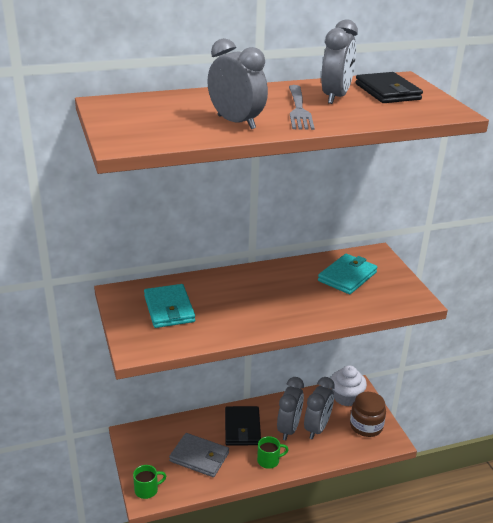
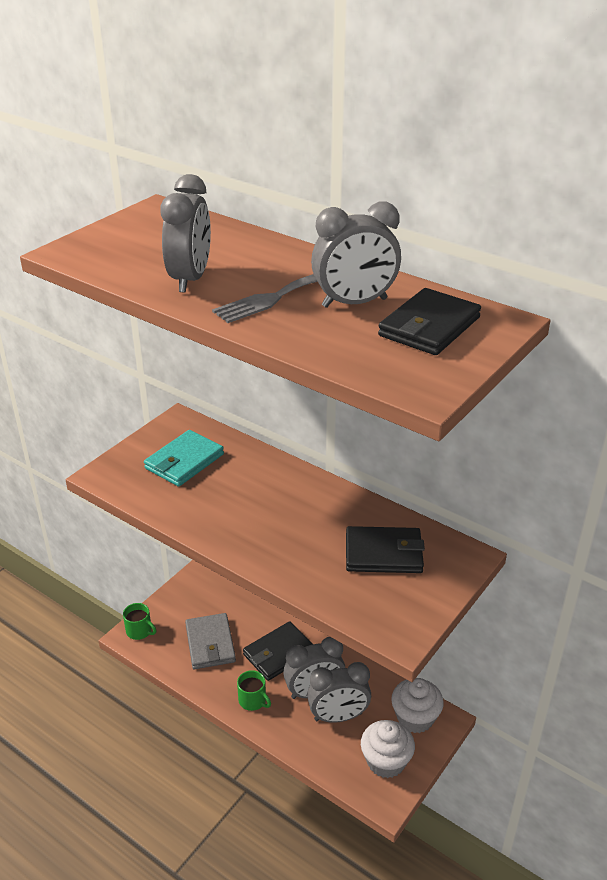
camera: 55 degrees right, 5 degrees up
turquoise wallet [318,254,377,294] -> black wallet [346,526,425,573]
brown jar [350,392,386,437] -> white cupcake [361,720,415,778]

